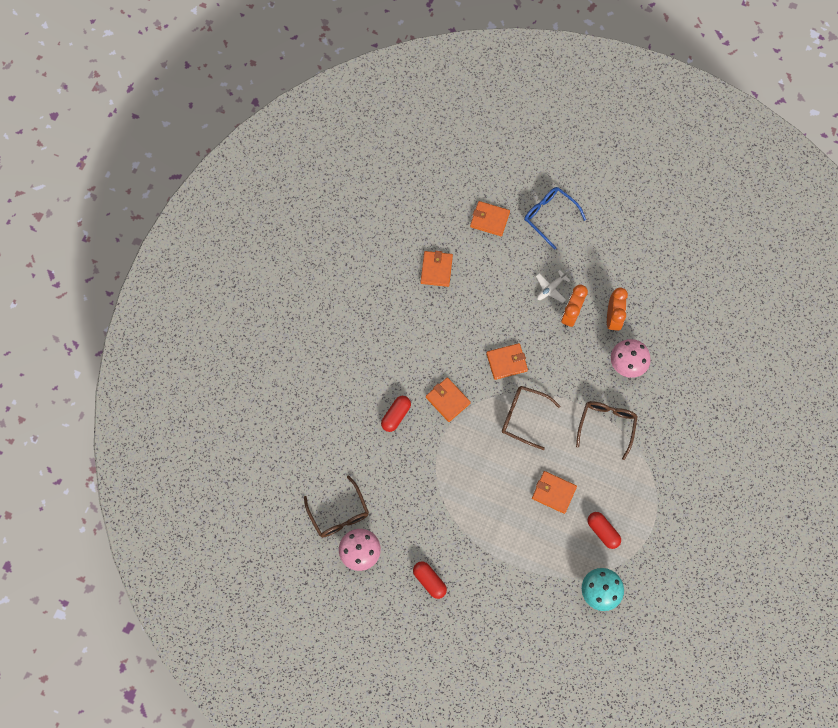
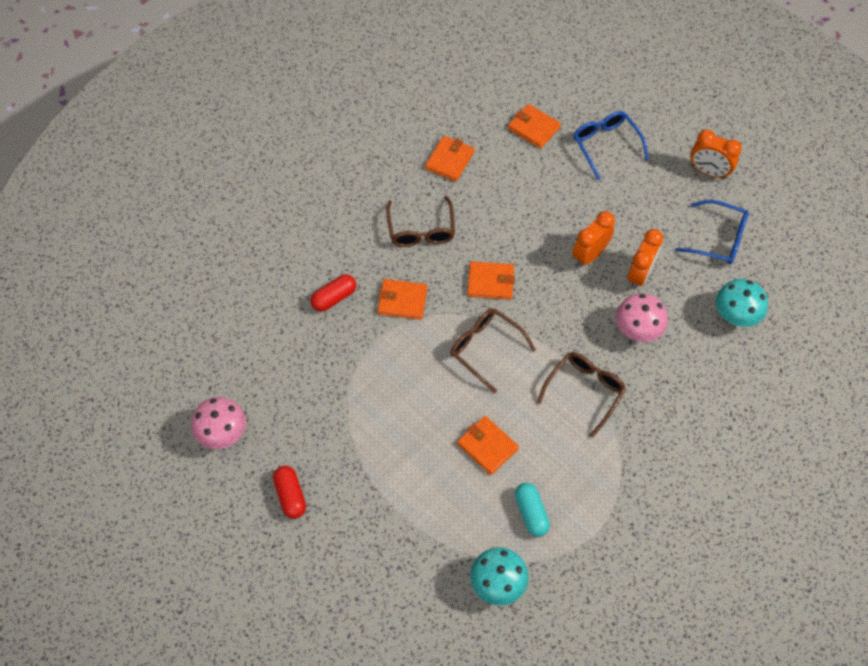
camera: 20 degrees right, 10 degrees down
brown glasses [304,475,369,538] -> brown glasses moved to [386,196,455,247]
orange wallet [426,377,471,422] -> orange wallet turned 60 degrees counterclockwise [378,279,427,320]
white plane [536,270,571,303] -> none
red capsule [588,512,621,549] -> turquoise capsule [515,483,550,537]
none -> blue glasses [676,200,749,264]
none -> orange clock [690,130,742,179]
none -> turquoise mushroom [716,279,768,327]

